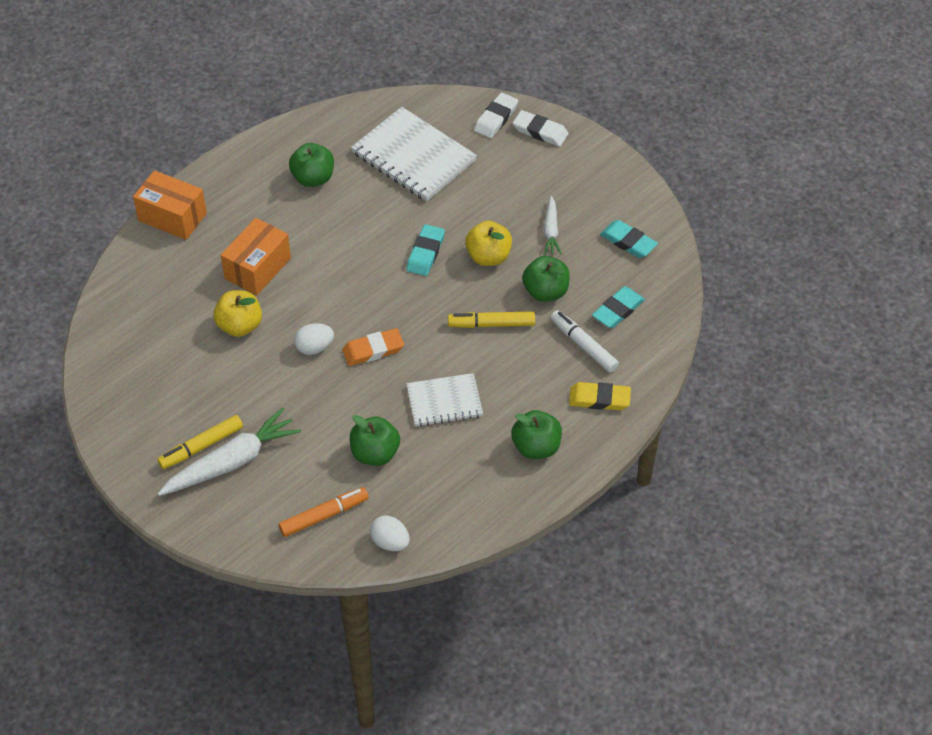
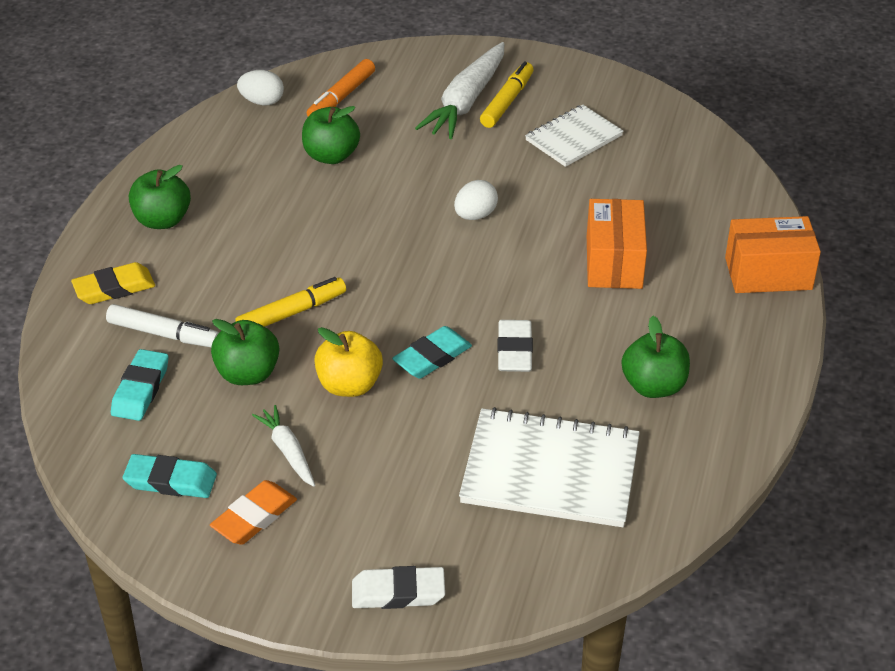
camera: 150 degrees right, 10 degrees down
yellow apple [213,290,262,337] -> none
orange eraser [342,328,404,366] -> orange eraser moved to [210,480,297,545]
turquoise eraser [406,224,445,276] -> turquoise eraser turned 60 degrees clockwise [392,326,472,379]
white notebook [406,373,483,427] -> white notebook moved to [525,105,623,167]
white eraser [474,93,518,138] -> white eraser moved to [497,320,533,372]

